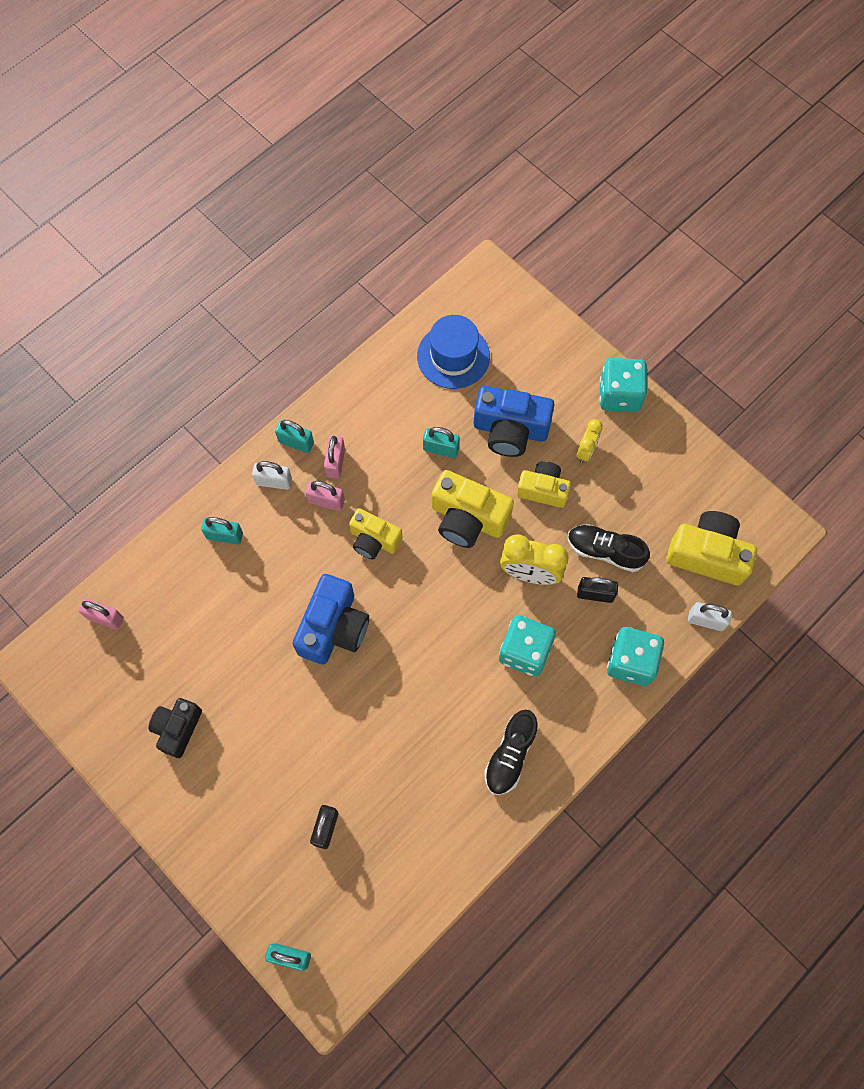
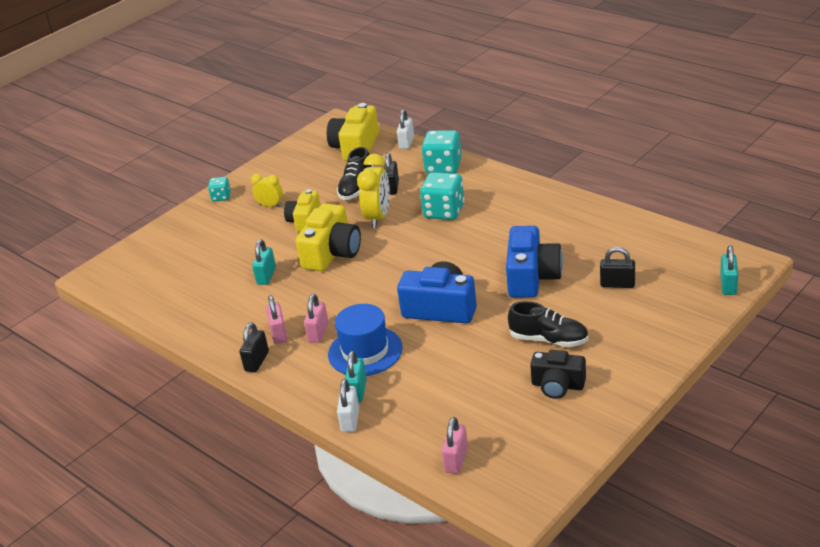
camera: 90 degrees left, 35 degrees down
white padlock [252,461,292,490] -> white padlock moved to [337,379,359,432]
turquoise padlock [275,420,314,453] -> black padlock [239,322,269,372]
pink padlock [324,436,345,479] -> pink padlock turned 75 degrees clockwise [266,295,287,344]
yellow camera [349,508,402,559] -> none
blue hat [417,315,490,389] -> blue hat moved to [328,304,403,376]
blue camera [474,386,554,457] -> blue camera moved to [506,226,563,298]
black shoe [484,710,538,795] -> black shoe moved to [508,301,589,347]
turquoise dice [599,358,647,412] -> turquoise dice [208,177,231,202], size x0.55

